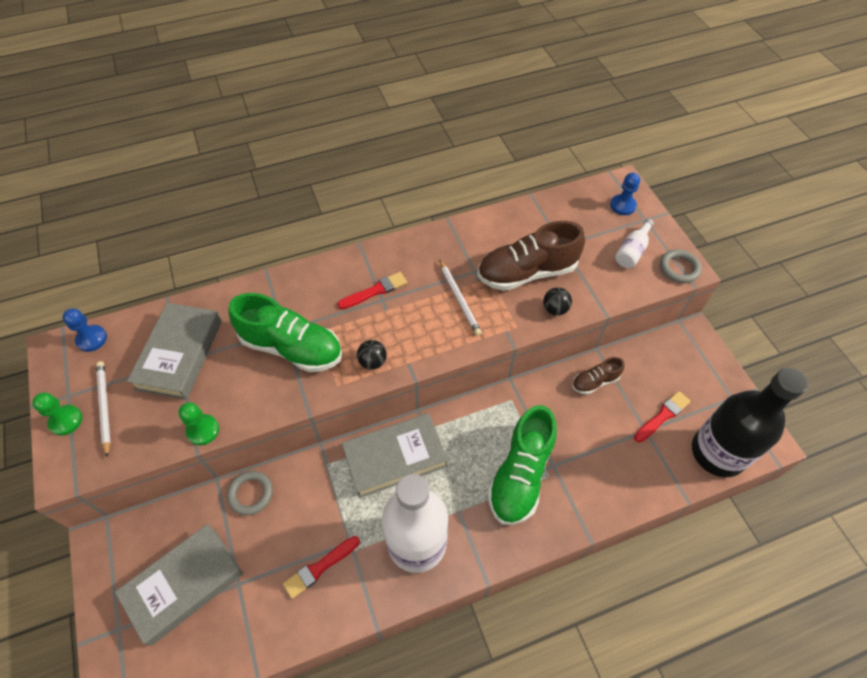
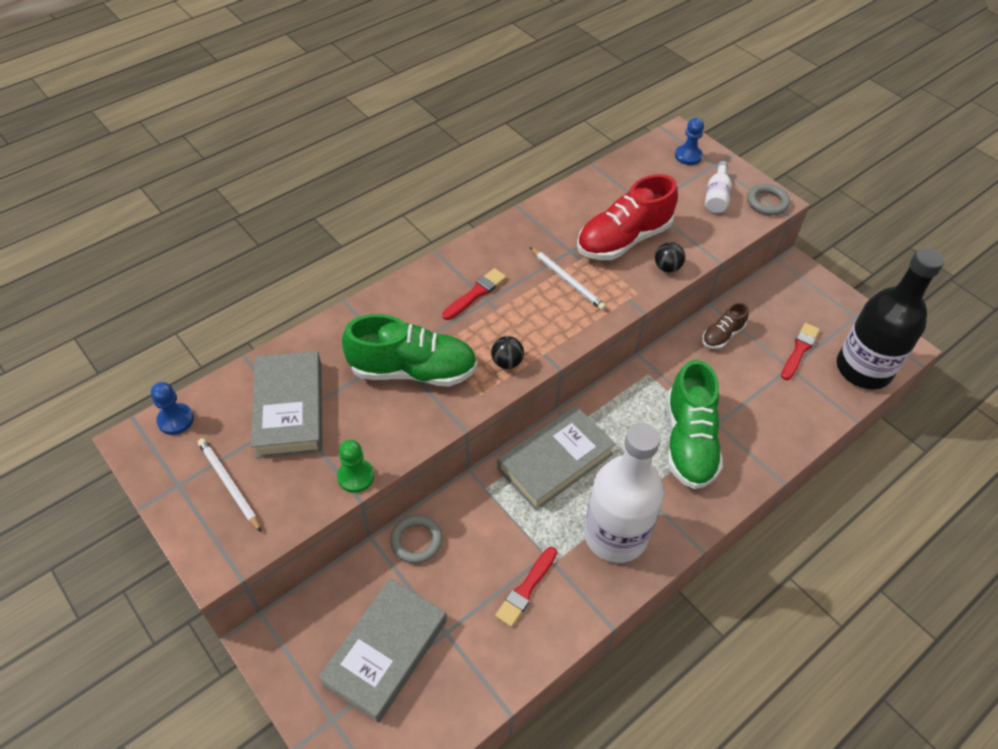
camera: 20 degrees left, 5 degrees down
green pawn [32,392,82,436] -> none
brown shoe [477,221,585,291] -> red shoe [577,174,678,260]

